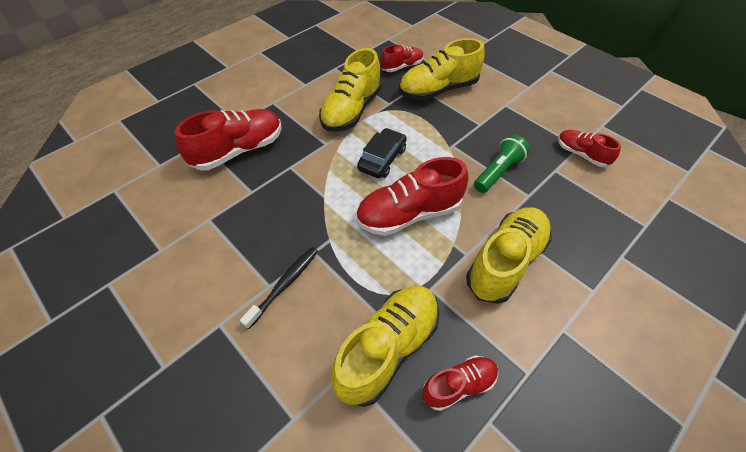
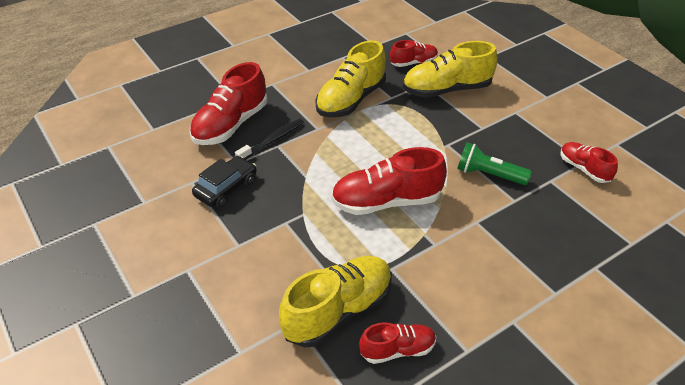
camera: 10 degrees right, 10 degrees down
red shoe [175,109,282,170] -> red shoe turned 150 degrees clockwise [190,62,267,145]
black toothbrush [240,247,318,329] -> black toothbrush moved to [235,119,304,160]
black car [357,128,407,178] -> black car moved to [192,156,257,208]
yellow shoe [466,207,552,304] -> none
green flashlight [474,135,530,193] -> green flashlight turned 120 degrees counterclockwise [457,142,532,185]

